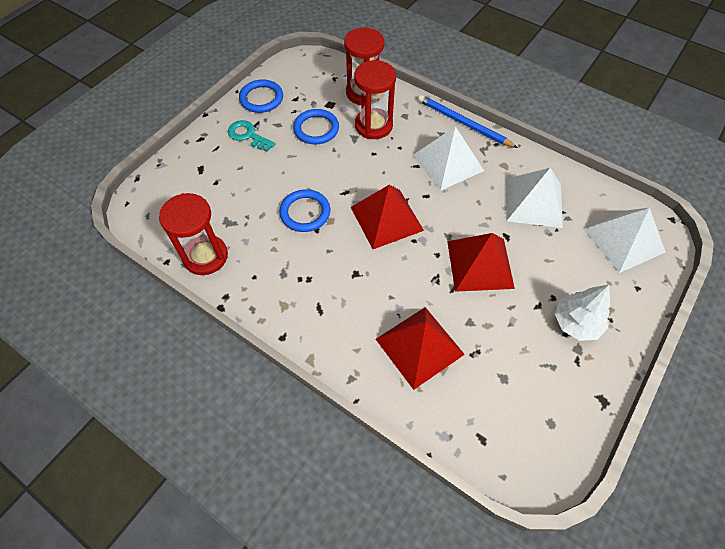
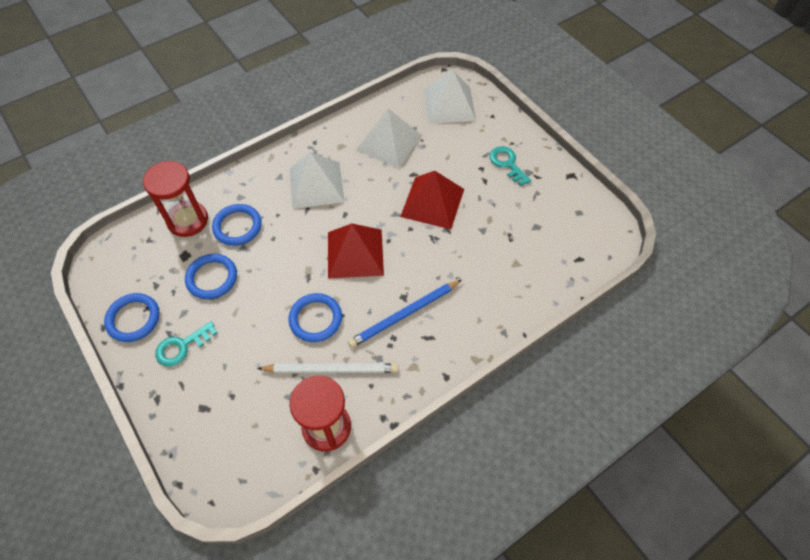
camera: 70 degrees left, 0 degrees up
red hourglass [354,60,396,139] -> blue ring [212,204,262,246]
red pyramid [376,307,465,390] -> none
blue pencil [418,95,518,148] -> blue pencil moved to [348,280,462,348]
white tree [555,285,610,341] -> turquoise key [490,146,531,186]
none -> white pencil [257,363,398,373]

